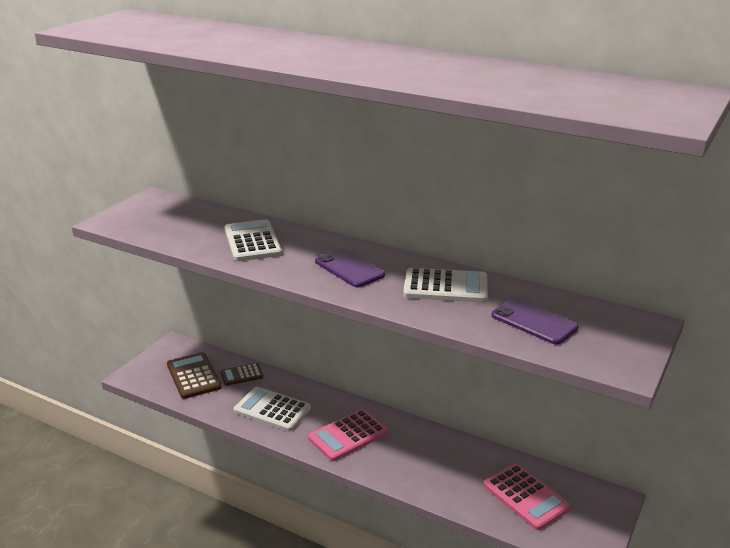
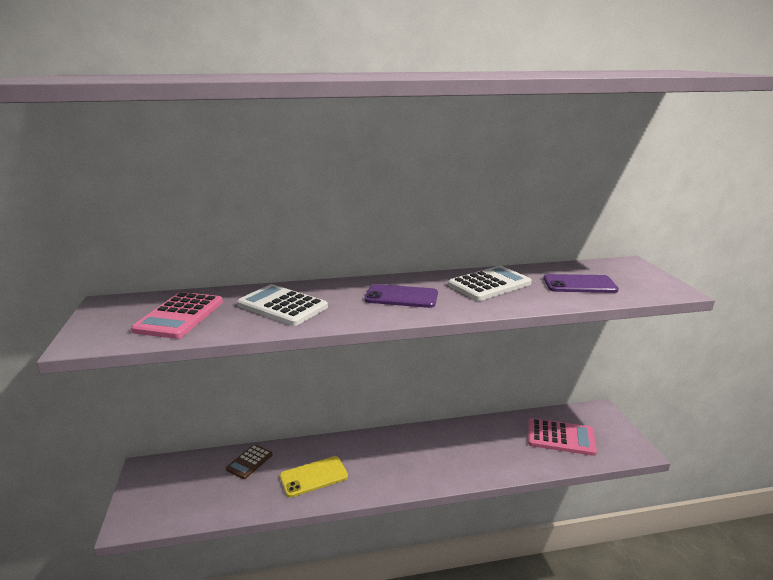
camera: 40 degrees left, 5 degrees down
brown calculator [167,352,222,399] -> none
white calculator [234,387,311,432] -> yellow phone [280,456,348,497]
pink calculator [308,409,388,461] -> pink calculator moved to [131,292,223,339]

